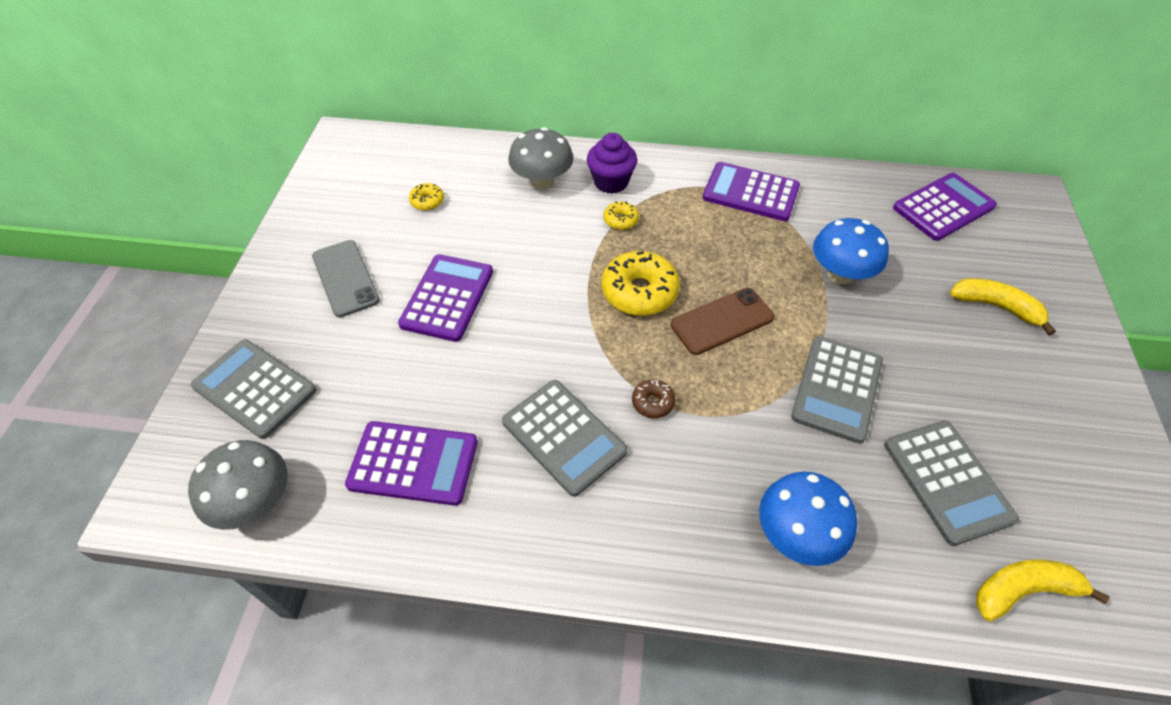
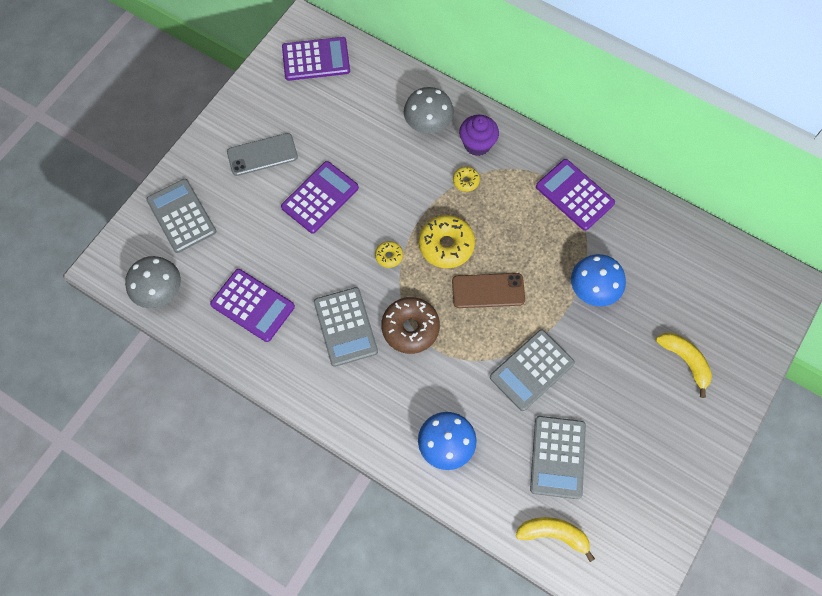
camera: 25 degrees right, 15 degrees up
grey phone [312,240,380,317] -> grey phone turned 75 degrees clockwise [227,133,298,176]
yellow donut [409,183,444,211] -> yellow donut moved to [375,241,403,268]
brown donut [632,379,675,418] -> brown donut [381,297,440,354], size x2.01
purple calculator [893,173,997,241] -> purple calculator moved to [282,37,350,81]

